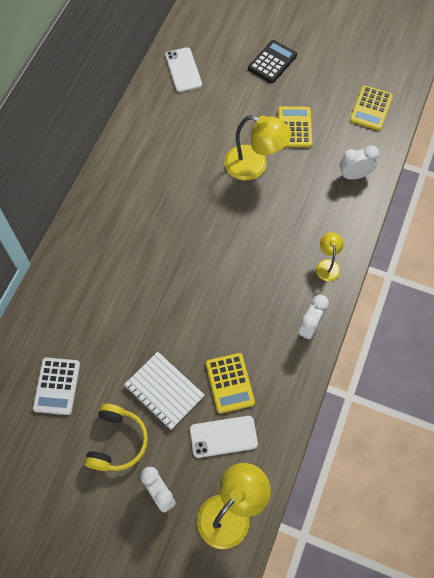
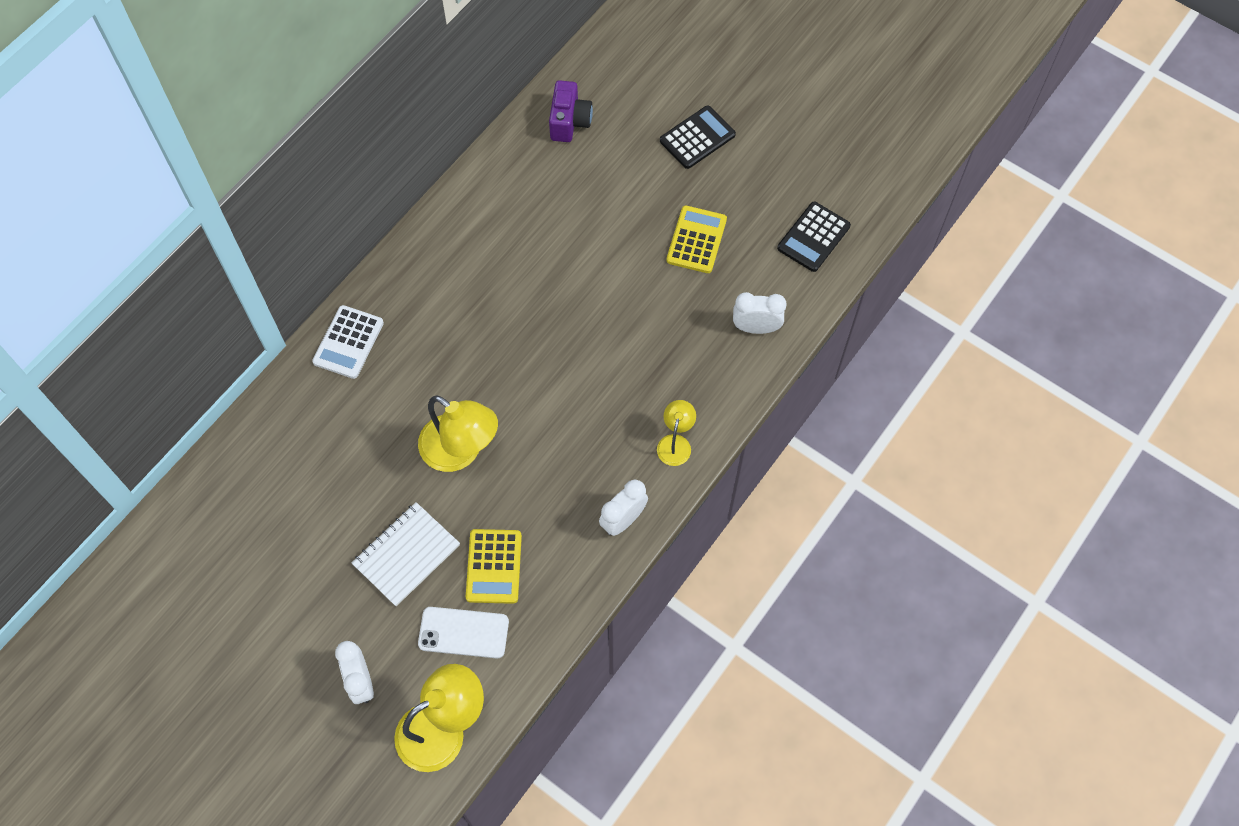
camera: 15 degrees right, 0 degrees up
white calculator [33,357,80,415] -> white calculator moved to [312,305,384,379]
yellow headphones [84,403,148,471] -> none
white notebook [124,352,204,430] -> white notebook turned 75 degrees clockwise [352,502,460,606]
white phone [165,47,202,92] -> purple camera [549,80,593,142]
yellow lamp [224,115,291,180] -> yellow lamp moved to [418,395,498,472]
yellow calculator [350,85,393,131] -> black calculator [777,202,851,272]

